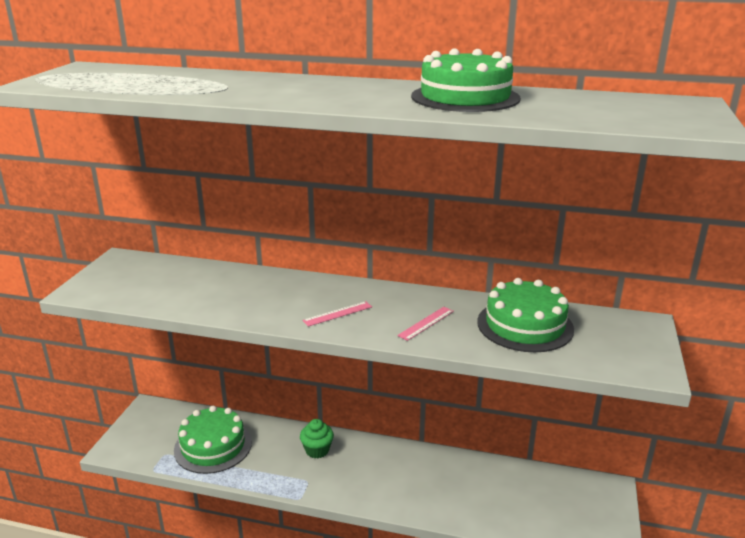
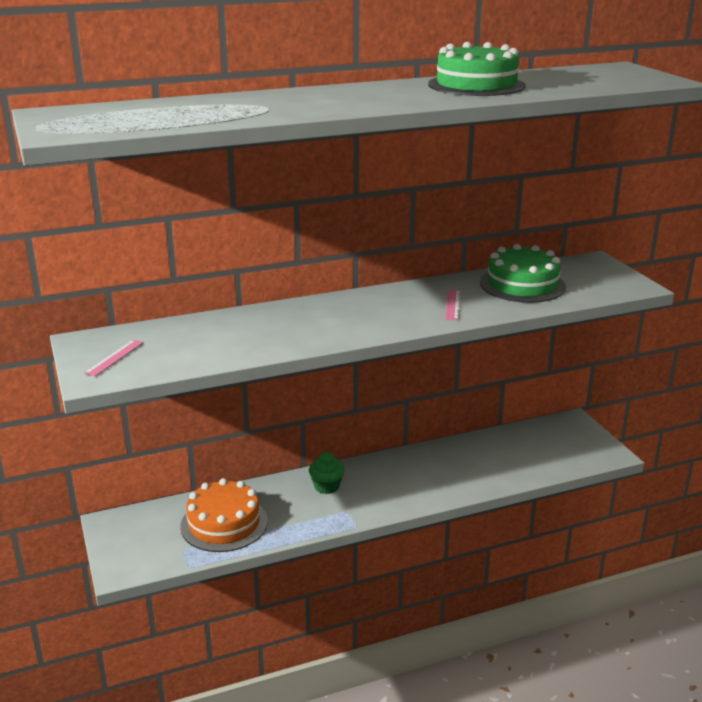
camera: 35 degrees left, 0 degrees up
green cake [174,406,252,474] -> orange cake [180,478,268,552]
pink ruler [302,301,372,327] -> pink ruler moved to [84,340,144,376]

